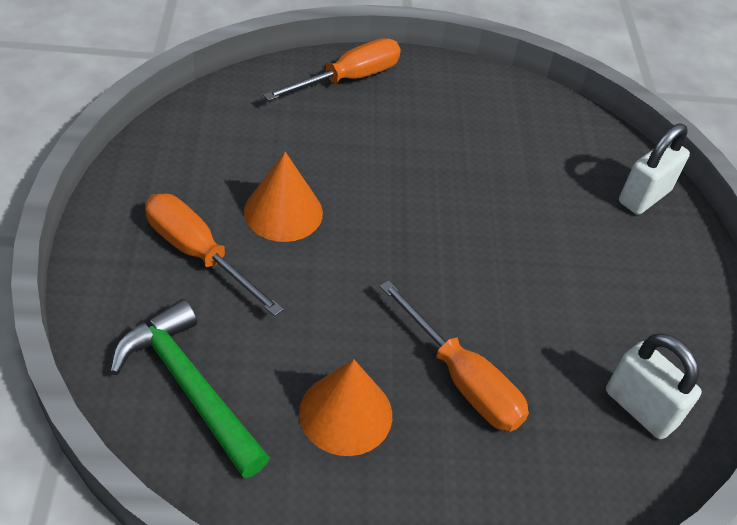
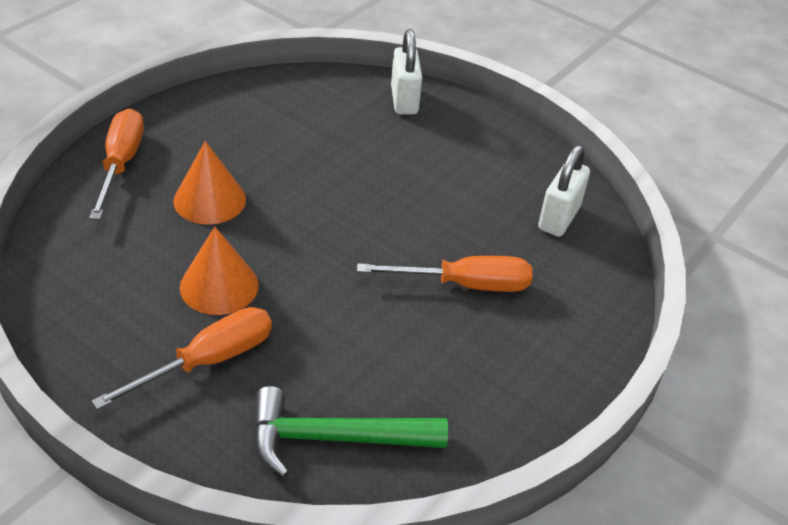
camera: 50 degrees left, 5 degrees down
orange screwdriver [145,194,284,317] -> orange screwdriver turned 150 degrees clockwise [92,307,272,410]
orange cone [299,359,392,456] -> orange cone moved to [173,141,246,225]
white padlock [606,333,702,439] -> white padlock turned 60 degrees counterclockwise [538,145,590,237]

